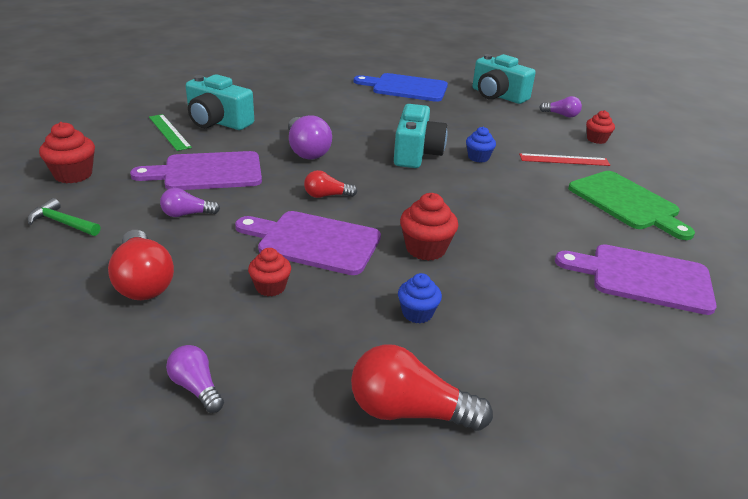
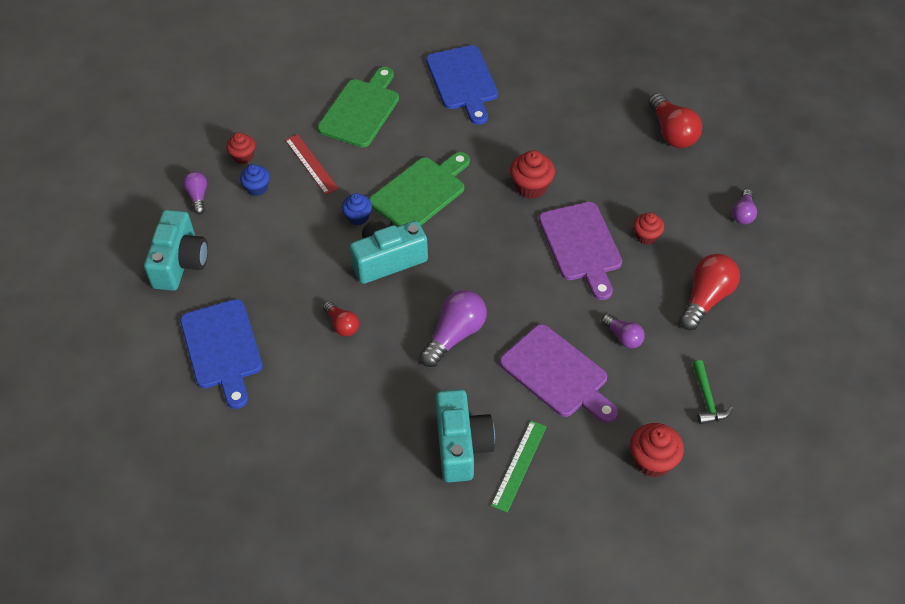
camera: 120 degrees left, 20 degrees up
red light bulb [304,170,357,198] -> red light bulb moved to [323,301,359,336]
blue cupcake [398,273,442,323] -> blue cupcake moved to [240,164,270,196]
purple cutting board [555,244,717,315] -> blue cutting board [426,45,498,125]
none -> green cutting board [370,152,470,227]

